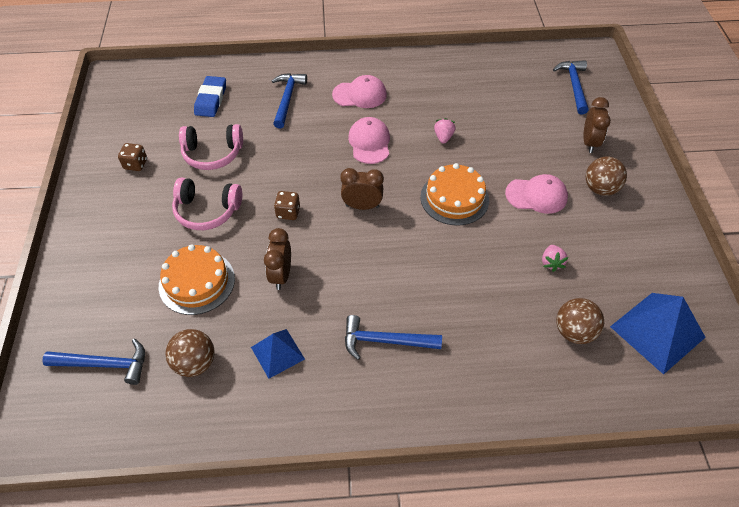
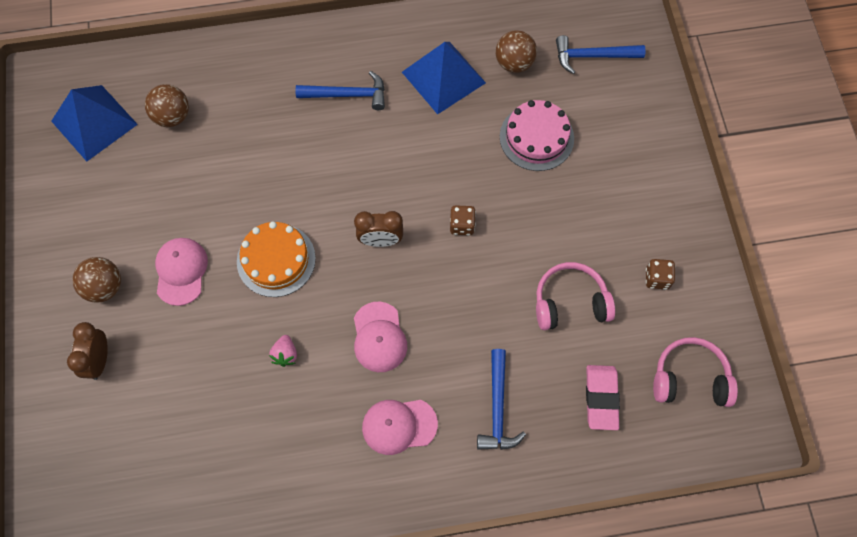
camera: 175 degrees right, 15 degrees up
orange cake [159,244,235,315] -> pink cake [500,100,574,171]
pink headphones [172,178,242,230] -> pink headphones moved to [653,337,738,407]
blue eraser [194,76,226,117] -> pink eraser [586,365,620,430]
blue pyramid [251,329,305,378] -> blue pyramid [402,42,486,114], size x1.67
brown clock [264,228,291,290] -> none
pink cap [505,174,568,214] -> pink cap turned 90 degrees clockwise [155,238,208,306]
pink strawberry [542,245,568,272] -> none
blue hammer [553,60,589,114] -> none

